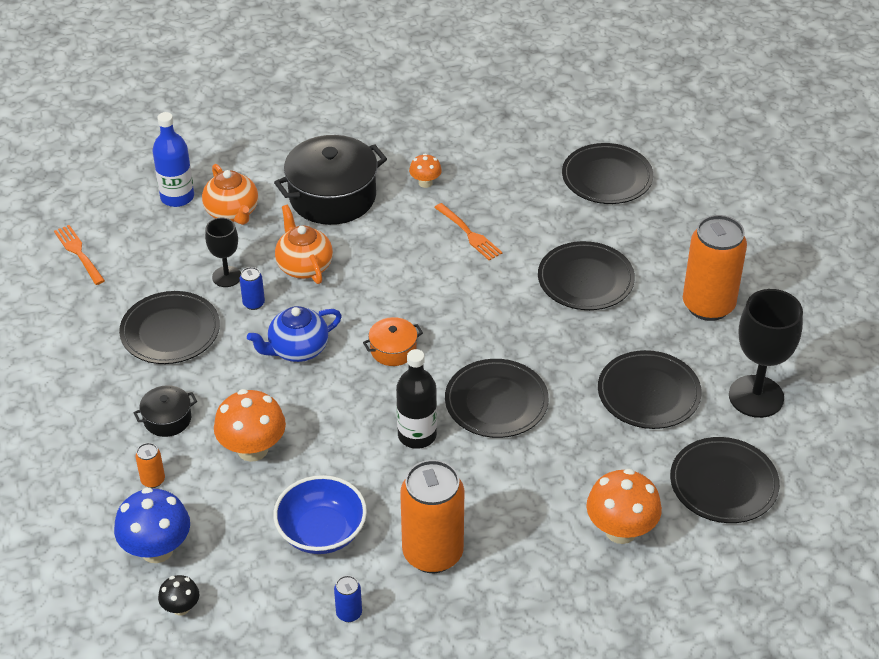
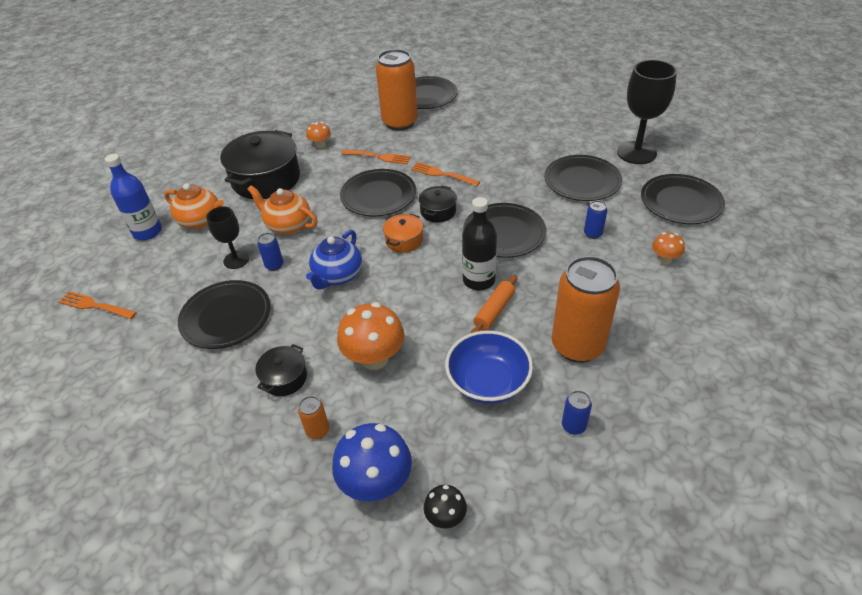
camera: 35 degrees left, 0 degrees up
black plate [538,241,635,310] -> black plate moved to [340,169,416,216]
orange mushroom [586,469,662,544] -> orange mushroom [652,232,685,264], size x0.53
orange can [683,215,747,321] -> orange can moved to [376,49,418,131]
none -> orange fork [411,162,480,186]
none -> black pot [418,186,457,222]
none -> orange rolling pin [471,275,517,333]
none -> blue can [584,200,607,239]

